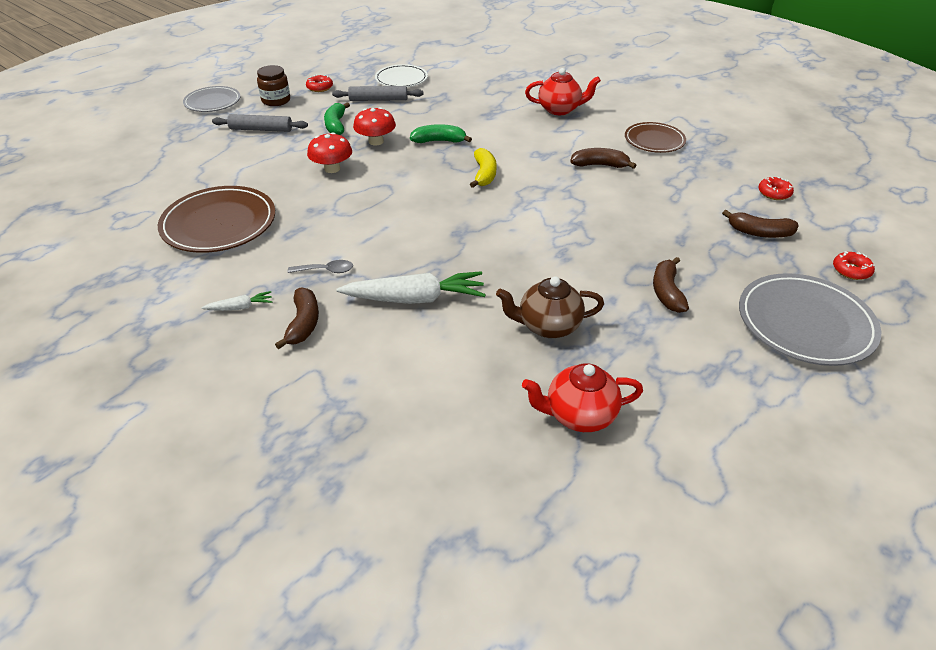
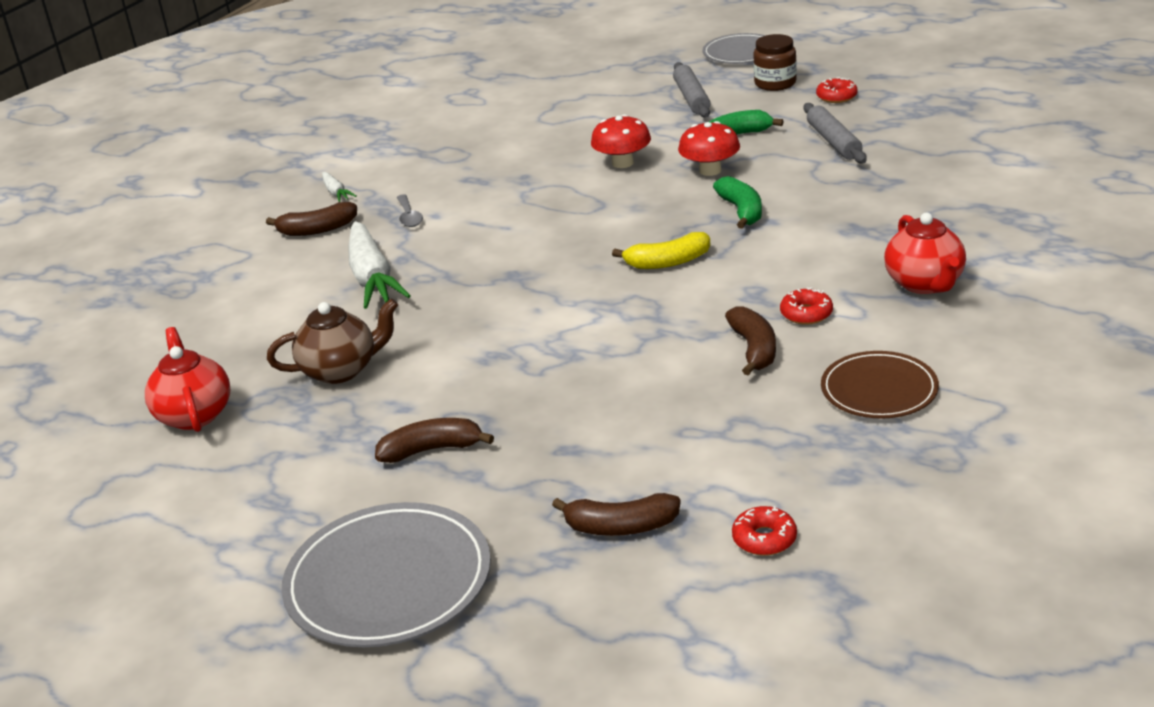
camera: 80 degrees right, 10 degrees down
brown plate [158,186,275,253] -> none
white plate [375,64,428,87] -> none
brown teapot [496,276,604,338] -> brown teapot turned 90 degrees clockwise [267,299,398,384]
brown banana [722,210,798,238] -> brown banana turned 90 degrees counterclockwise [552,493,681,536]
red donut [833,251,875,280] -> red donut moved to [780,287,833,325]

